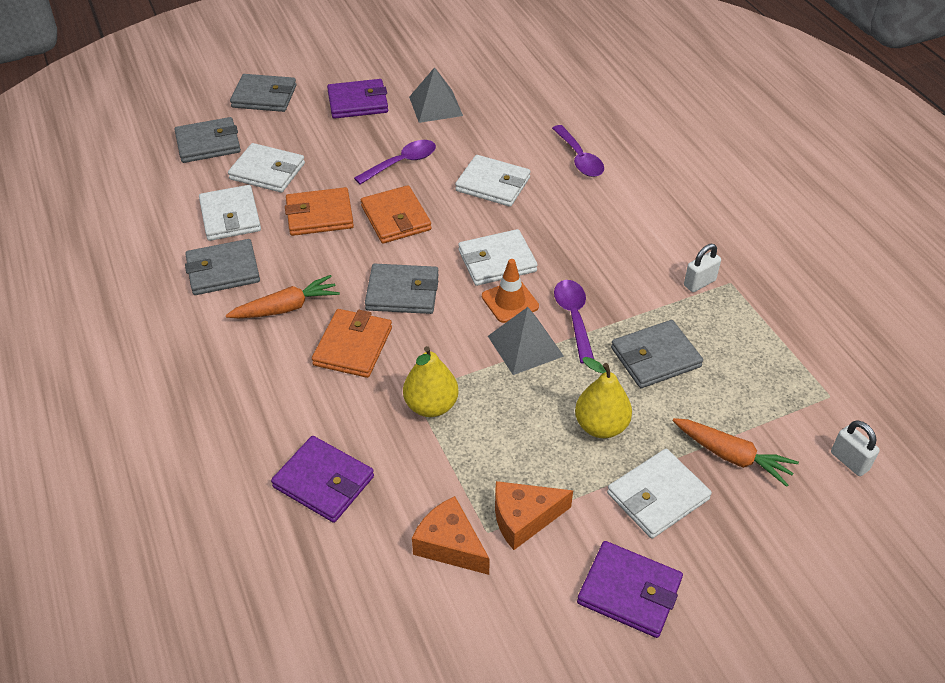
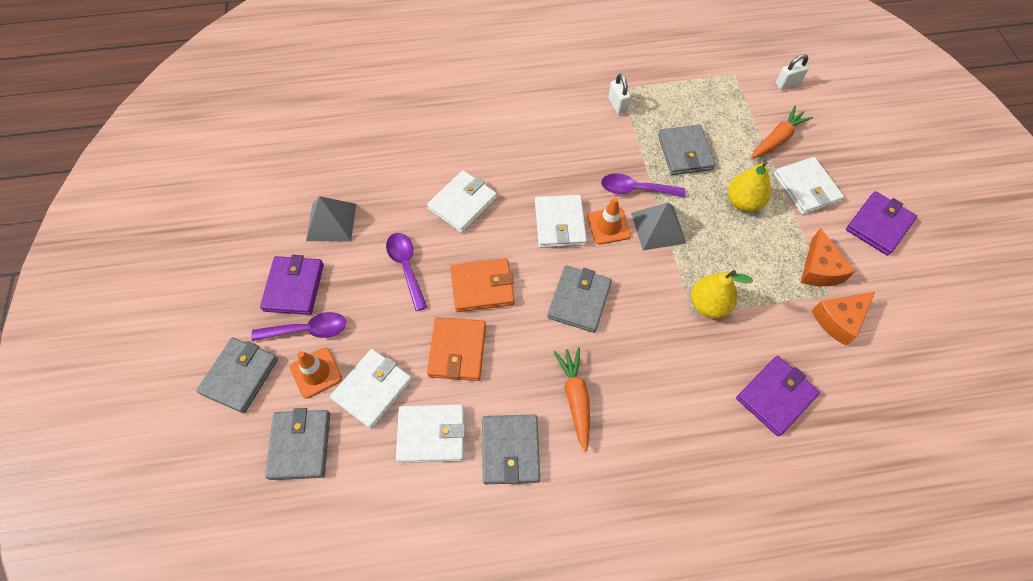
camera: 75 degrees left, 15 degrees up
orange wallet [312,309,392,378] -> none
purple spoon [552,125,604,177] -> purple spoon moved to [251,312,346,341]
none -> orange traffic cone [290,347,342,399]

